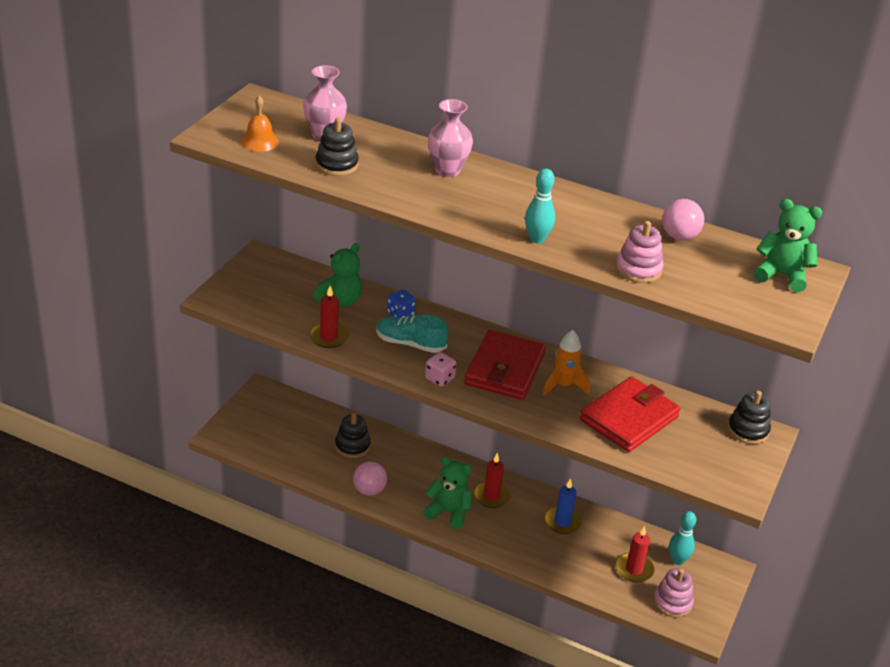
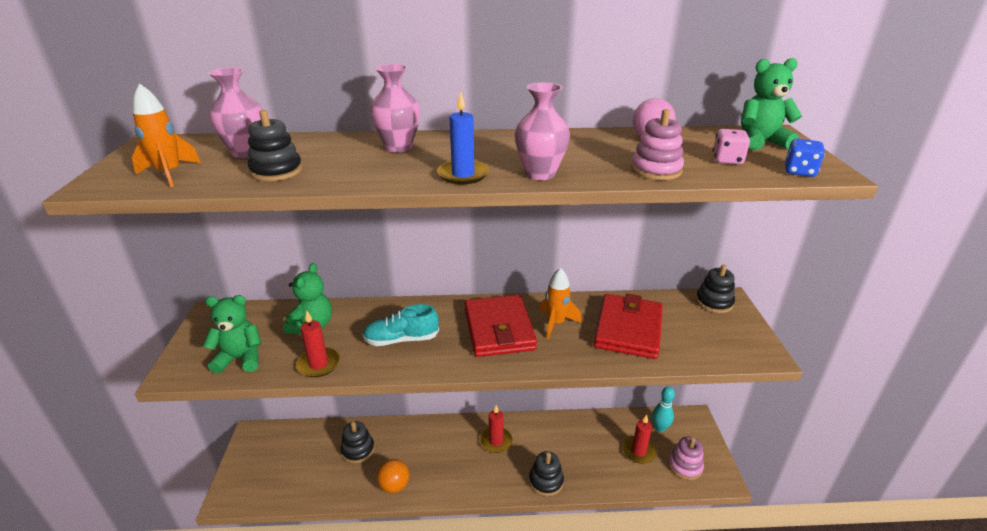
camera: 25 degrees left, 5 degrees down
orange bell [241,96,279,152] -> orange rocket [132,83,201,187]
pink ball [353,462,387,496] -> orange ball [377,459,409,493]
blue dice [387,289,416,318] -> blue dice moved to [785,139,825,177]
green teddy bear [423,457,472,529] -> green teddy bear moved to [203,295,262,374]
pink dice [425,352,456,387] -> pink dice moved to [713,129,750,164]
turquoise bowling pin [525,169,555,243] -> pink vase [515,82,570,180]
blue candle [544,478,582,534] -> blue candle moved to [437,91,489,184]
none -> black stacking toy [529,451,564,496]

